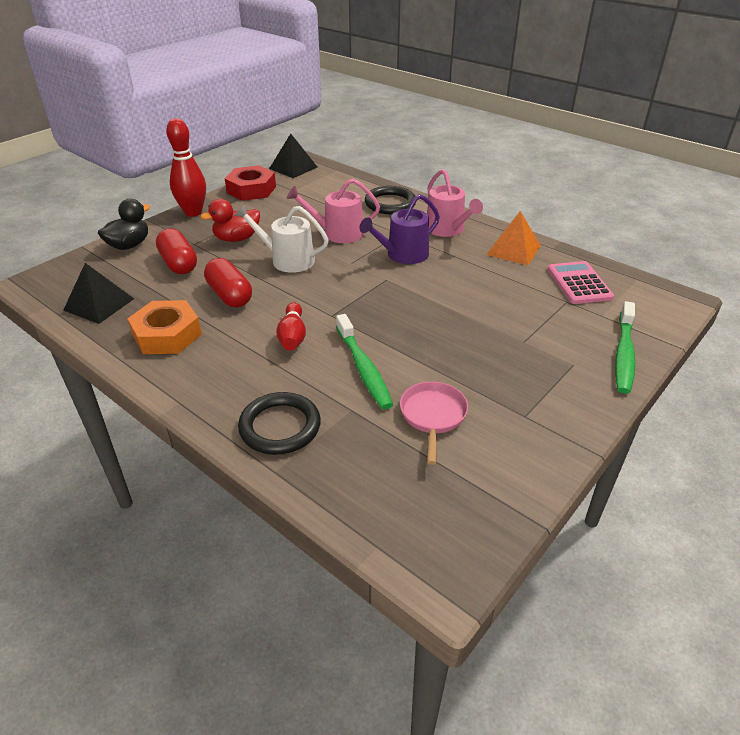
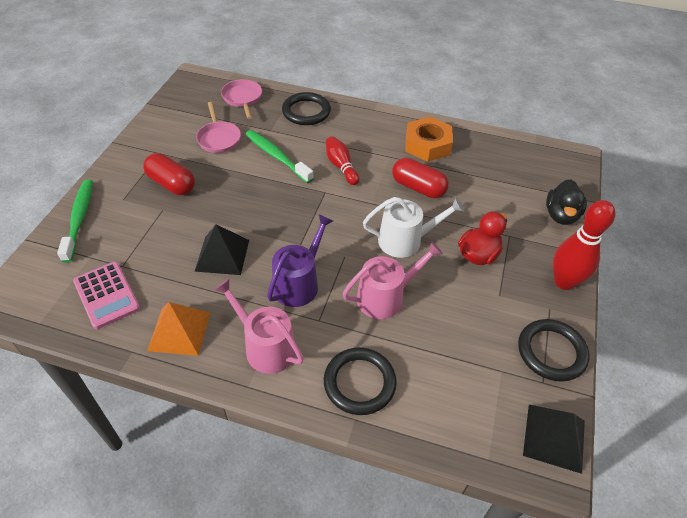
camera: 155 degrees right, 10 degrees up
black pyramid [63,263,134,324] -> black pyramid moved to [195,224,249,275]
red capsule [156,228,197,274] -> red capsule moved to [143,153,195,195]
red nut [225,165,276,201] -> black ring [518,319,590,382]
none -> pink pan [221,79,262,119]

